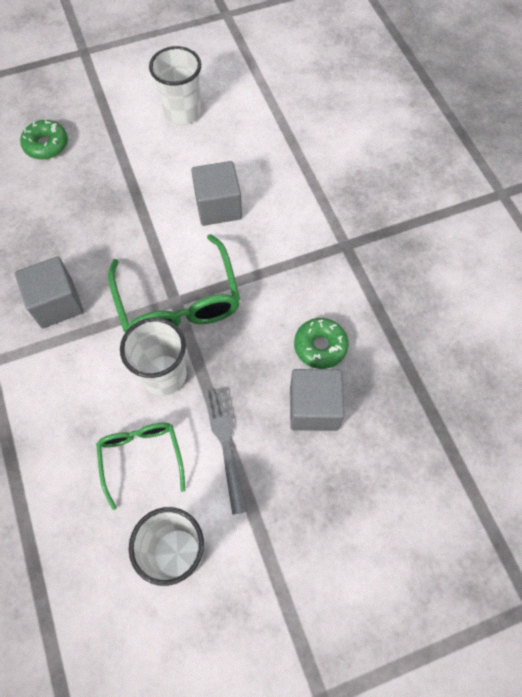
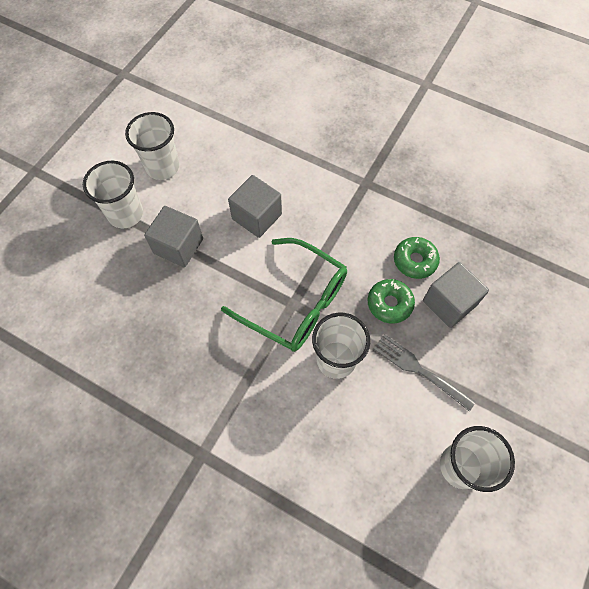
camera: 40 degrees left, 0 degrees up
grey cube [15,257,84,328] -> grey cube moved to [144,206,203,267]
green donut [20,120,68,160] -> green donut moved to [367,279,415,324]
green glasses [96,423,185,510] -> none
none -> white cup [83,161,143,228]

